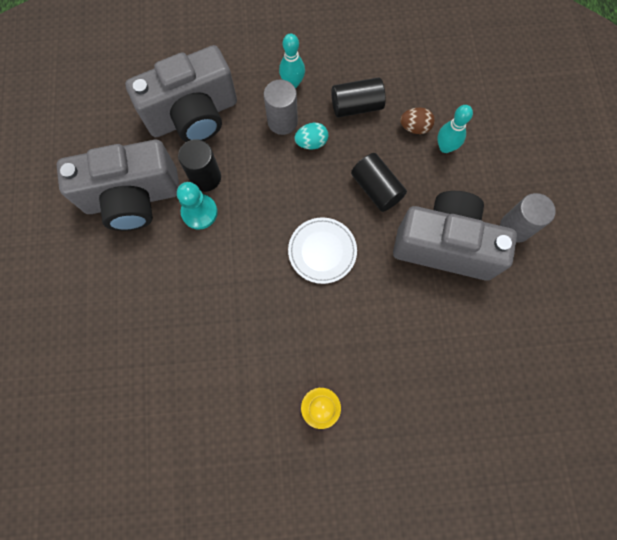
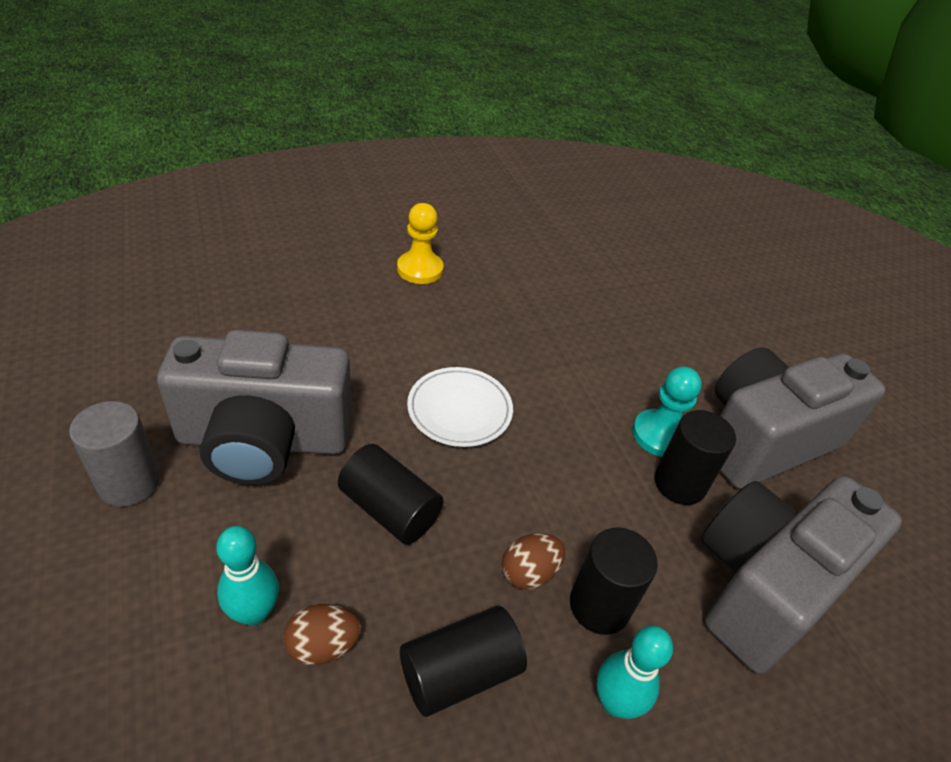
camera: 160 degrees right, 30 degrees down
grey cylinder [264,79,298,135] -> black cylinder [570,527,658,635]
turquoise egg [294,123,328,149] -> brown egg [502,533,565,590]

